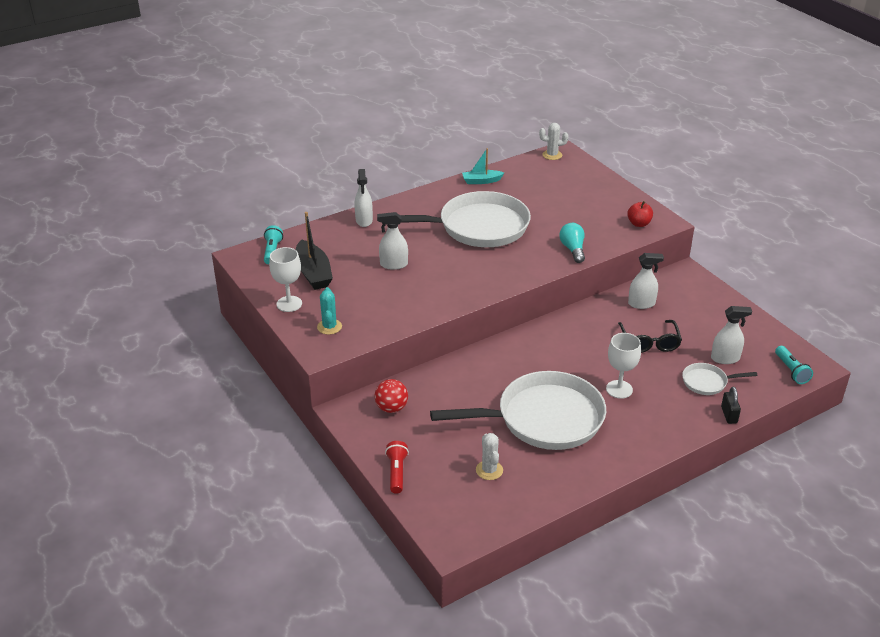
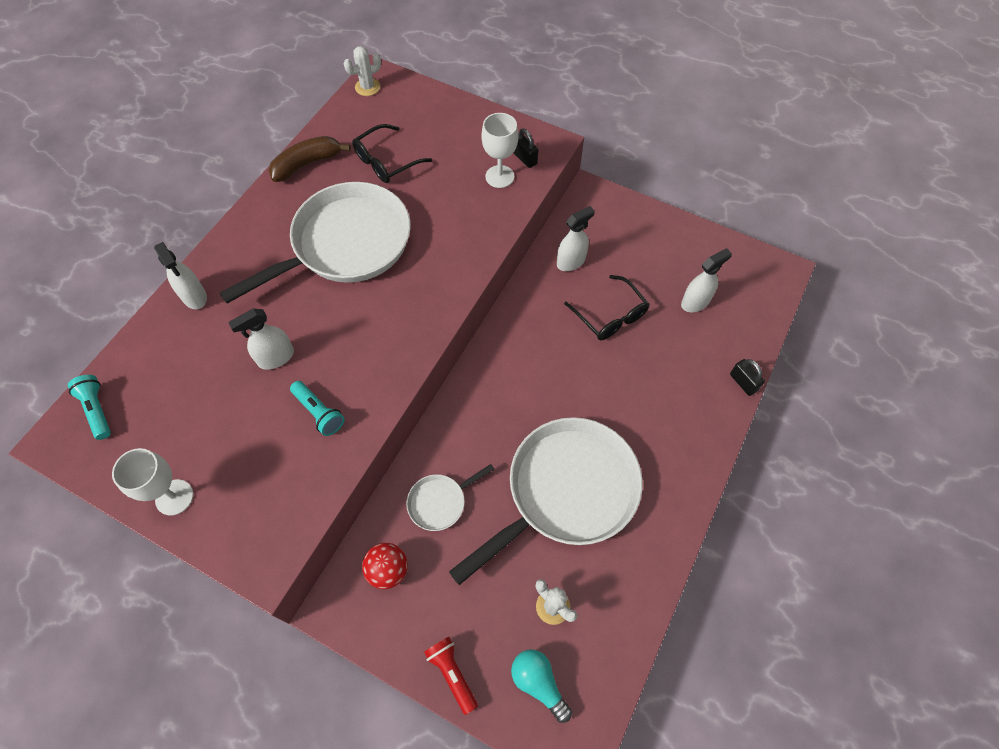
camera: 30 degrees left, 25 degrees up
black boat [296,212,333,290] -> none
turquoise cactus [317,287,342,335] -> none
turquoise boat [462,148,504,184] -> brown banana [269,136,351,182]
turquoise light bulb [559,223,585,263] -> turquoise light bulb moved to [511,650,572,723]
white goblet [606,333,641,399] -> white goblet moved to [481,113,518,188]
red apple [627,201,653,227] -> black padlock [514,128,538,168]
white pan [682,363,757,395] -> white pan moved to [406,464,494,531]
turquoise flashlight [775,346,813,384] -> turquoise flashlight moved to [290,381,344,436]
none -> black glasses [352,124,432,183]

